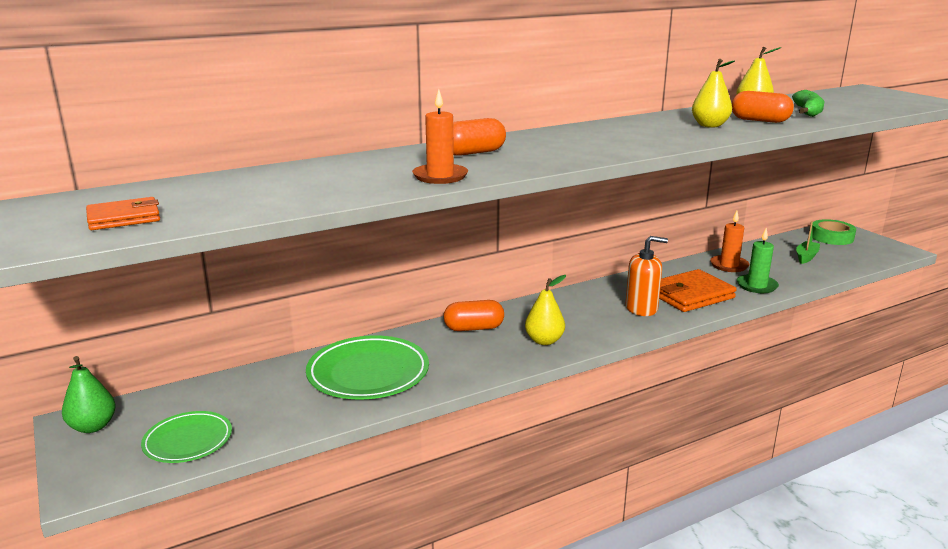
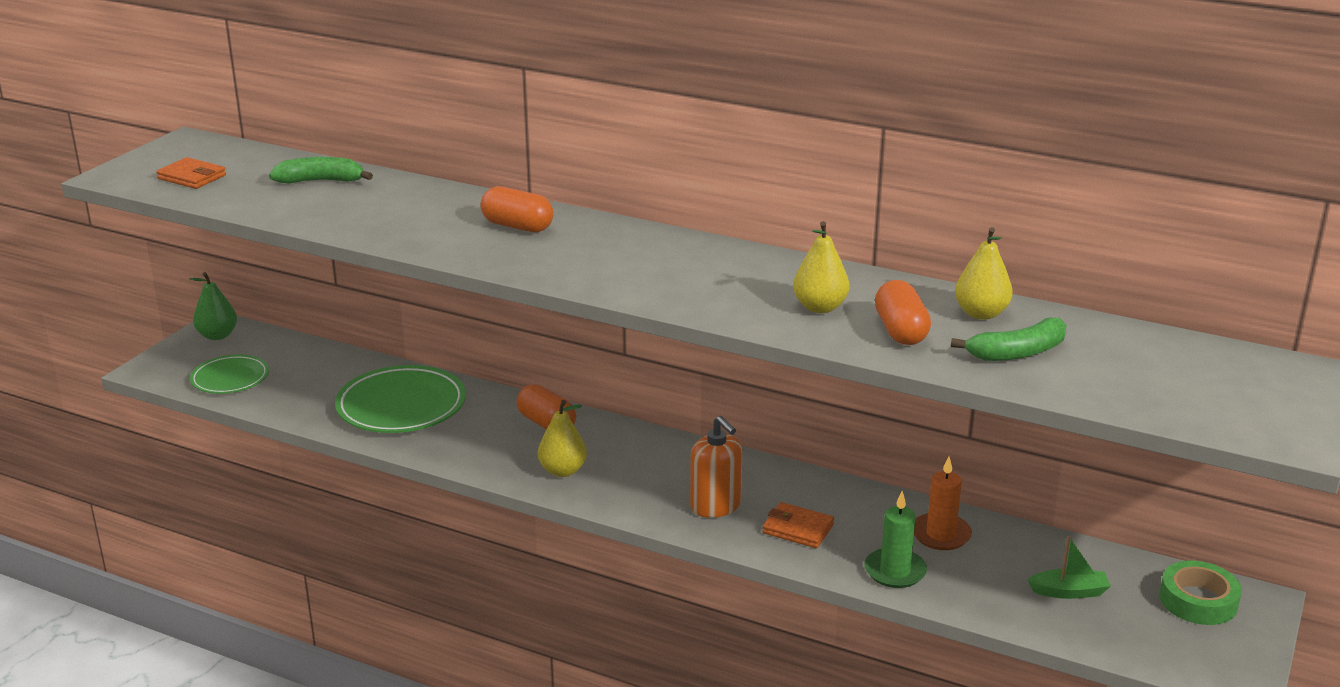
camera: 55 degrees right, 5 degrees up
orange candle [412,89,468,184] -> none
orange wallet [659,269,737,312] -> orange wallet [763,502,834,548], size x0.59
none -> green banana [269,157,373,184]

